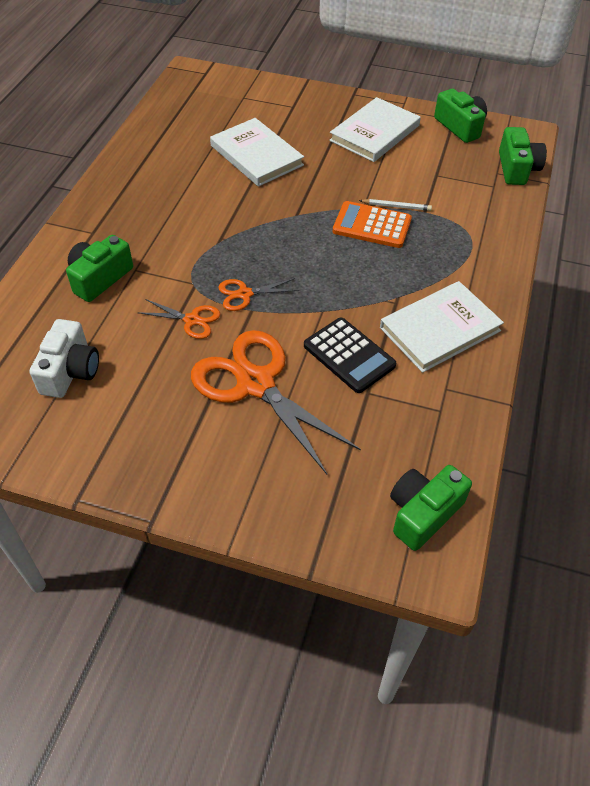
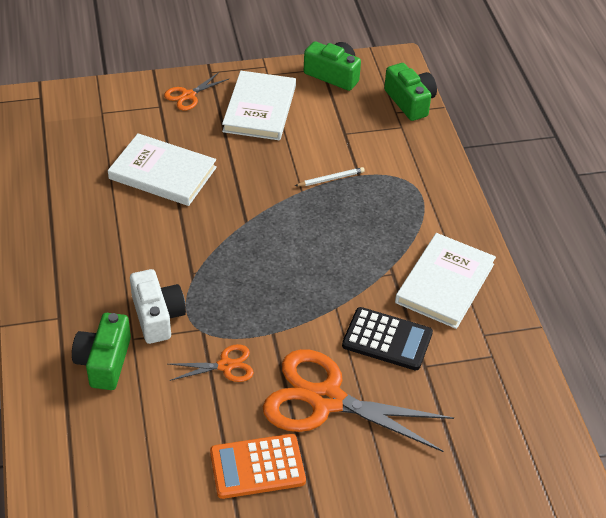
camera: 30 degrees left, 5 degrees down
white camera [30,319,99,398] -> white camera moved to [130,269,186,344]
orange scissors [219,278,299,311] -> orange scissors moved to [164,72,229,111]
orange calculator [333,201,412,248] -> orange calculator moved to [210,434,306,499]
green camera [390,465,472,551] -> none

